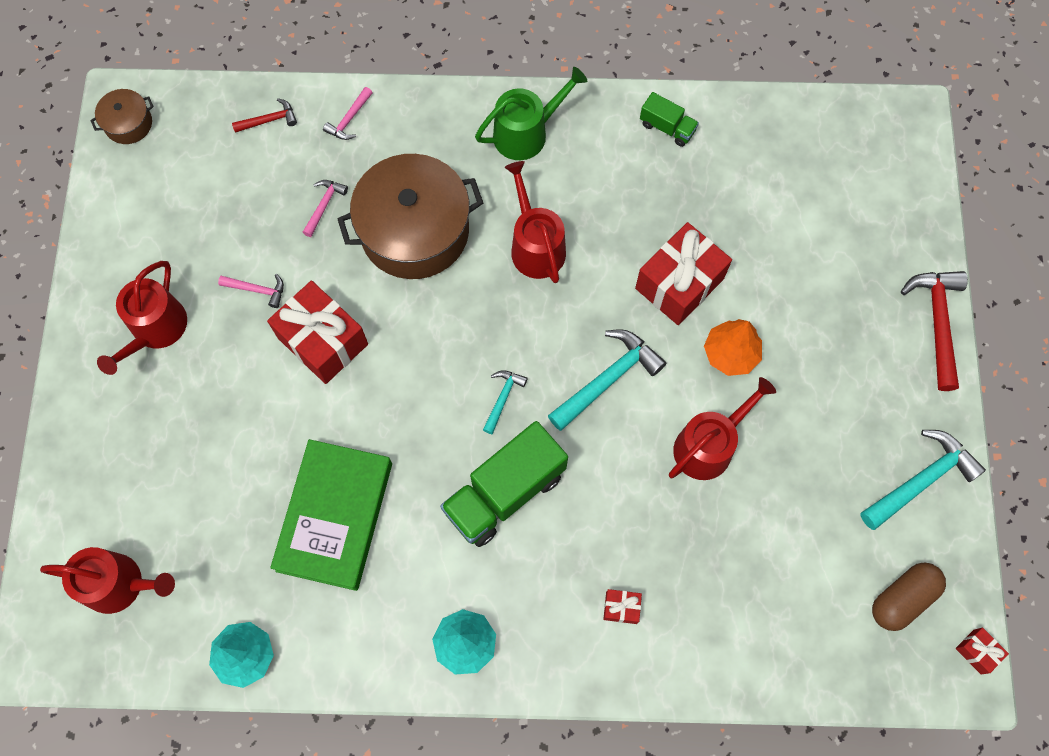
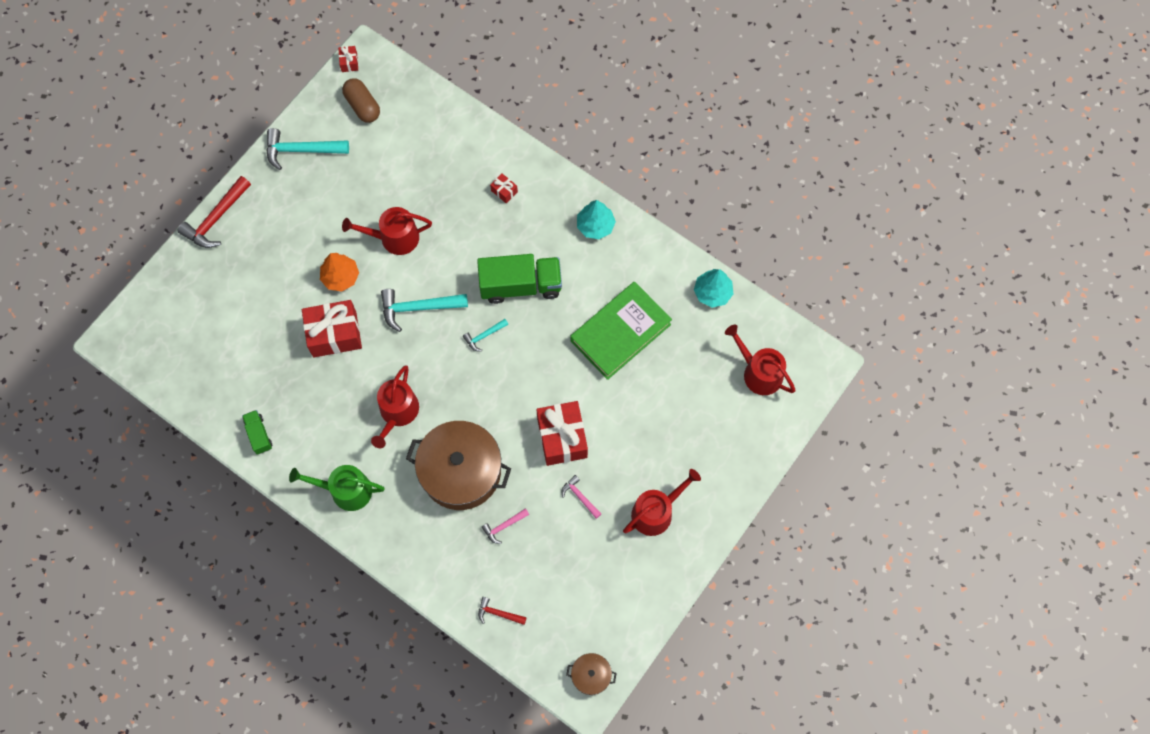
camera: 145 degrees left, 0 degrees up
pink hammer [323,87,373,140] -> none
brown capsule [872,563,946,631] -> brown capsule turned 60 degrees clockwise [342,78,380,123]

